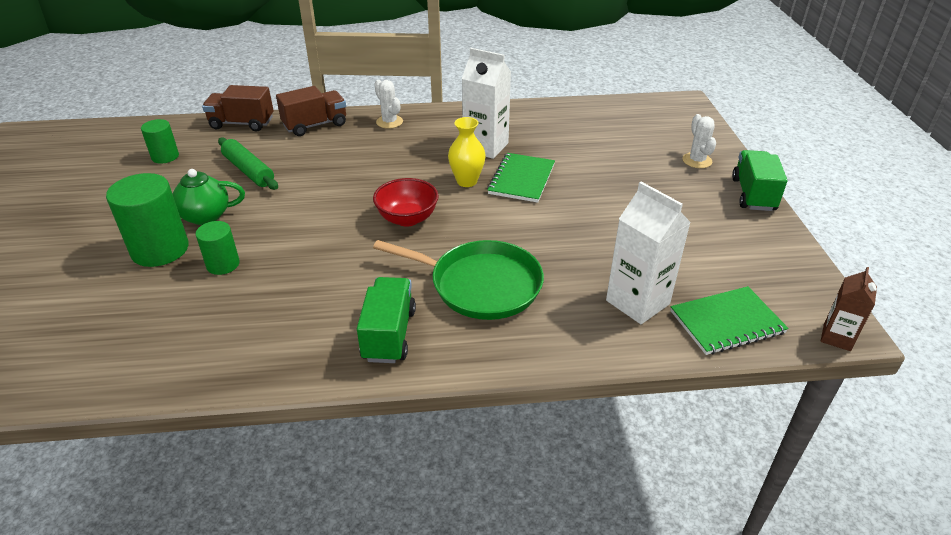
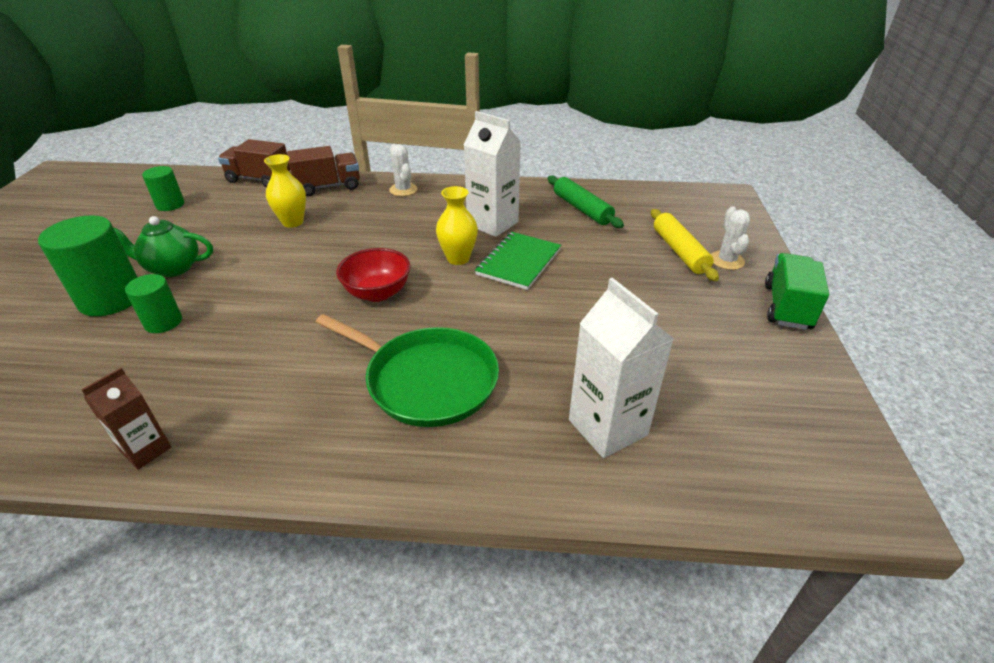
camera: 10 degrees right, 0 degrees up
green rolling pin [218,137,278,190] -> green rolling pin moved to [548,176,624,228]
green truck [357,277,416,363] -> none
green notebook [670,286,789,355] -> none
brown carton [821,267,877,351] -> brown carton moved to [81,368,171,470]
none -> yellow vase [264,154,306,228]
none -> yellow rolling pin [651,209,719,281]

